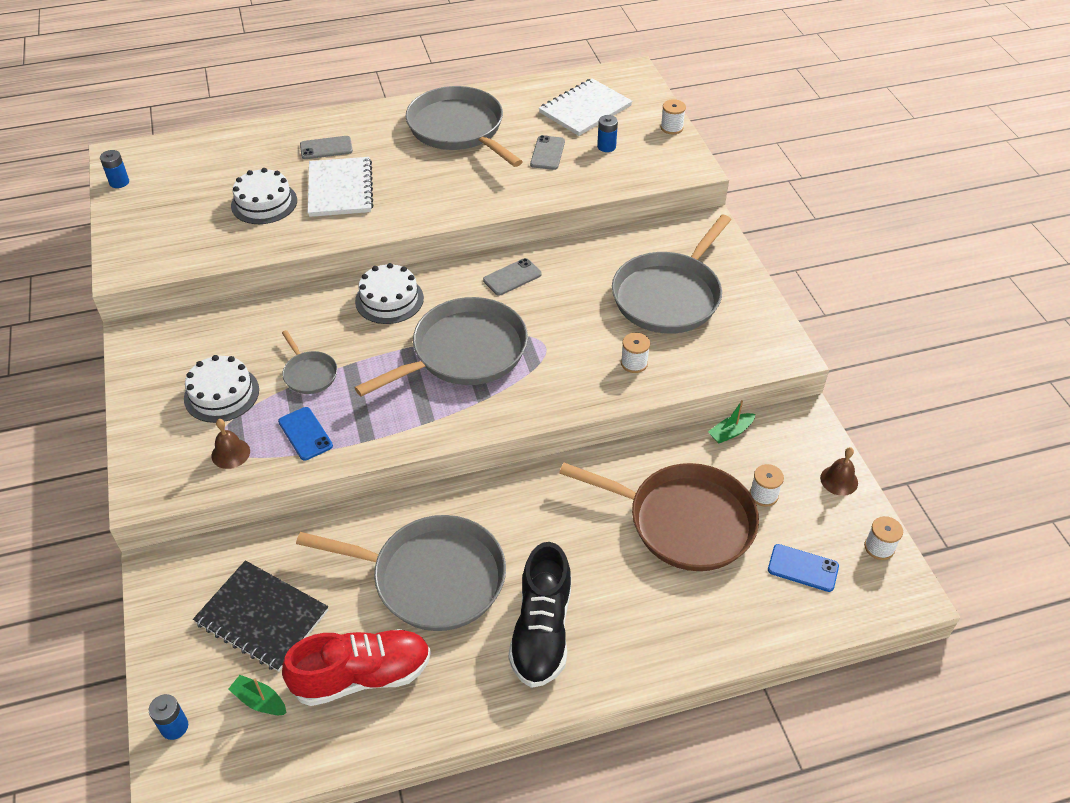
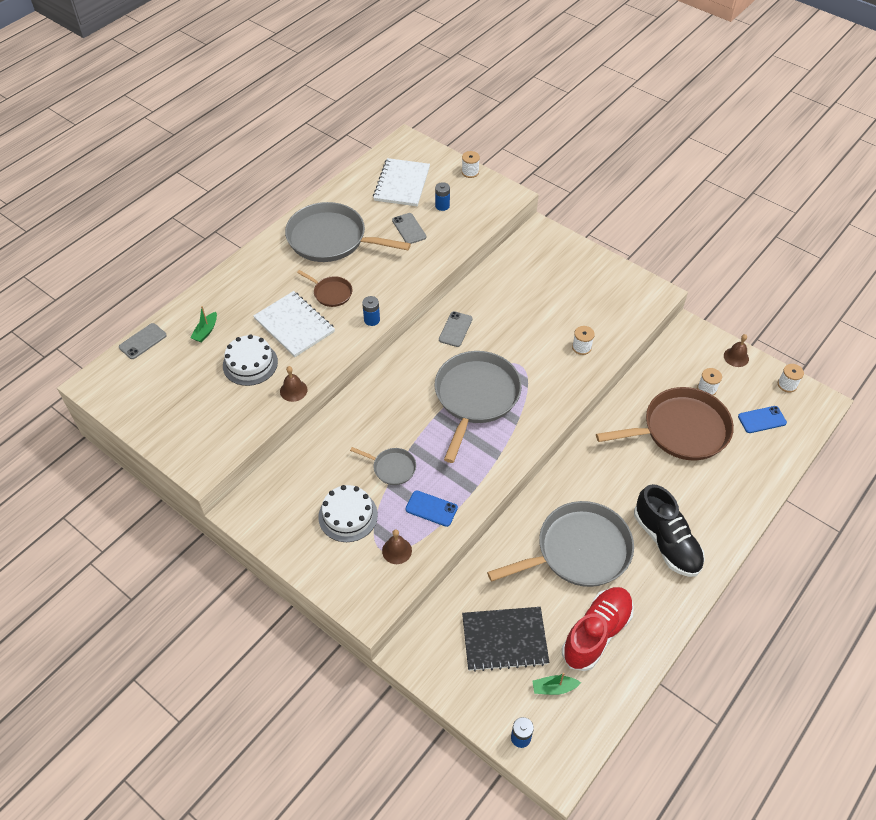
camera: 35 degrees left, 5 degrees up
blue battery [100,150,129,188] -> blue battery moved to [362,296,380,326]
grey phone [300,136,353,159] -> grey phone moved to [119,323,167,359]
white cake [355,263,424,324] -> none
grey pan [612,215,731,334] -> none
green boat [708,400,755,444] -> green boat moved to [191,306,217,343]
none -> brown bell [280,366,307,402]
none -> brown pan [297,270,352,307]

